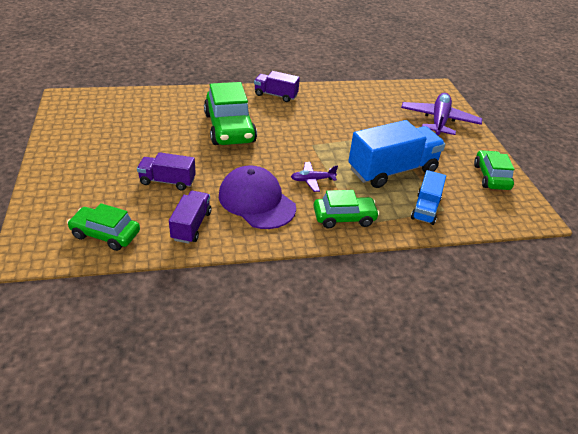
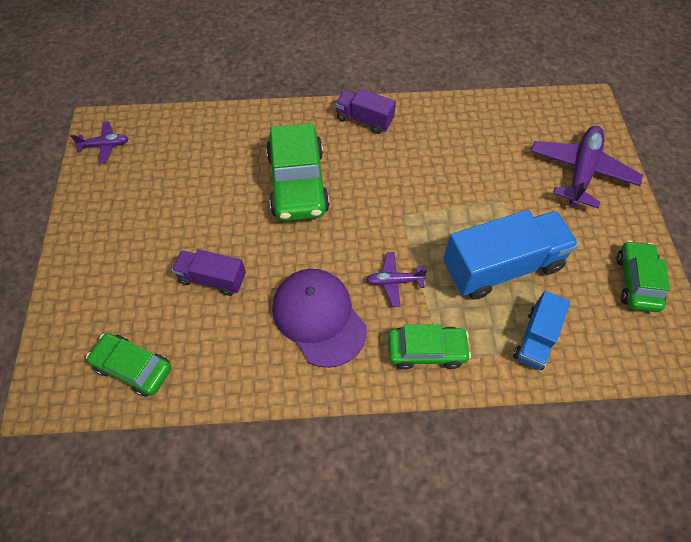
camera: 10 degrees right, 20 degrees up
purple truck [169,191,211,244] -> none
none -> purple plane [70,121,128,163]

